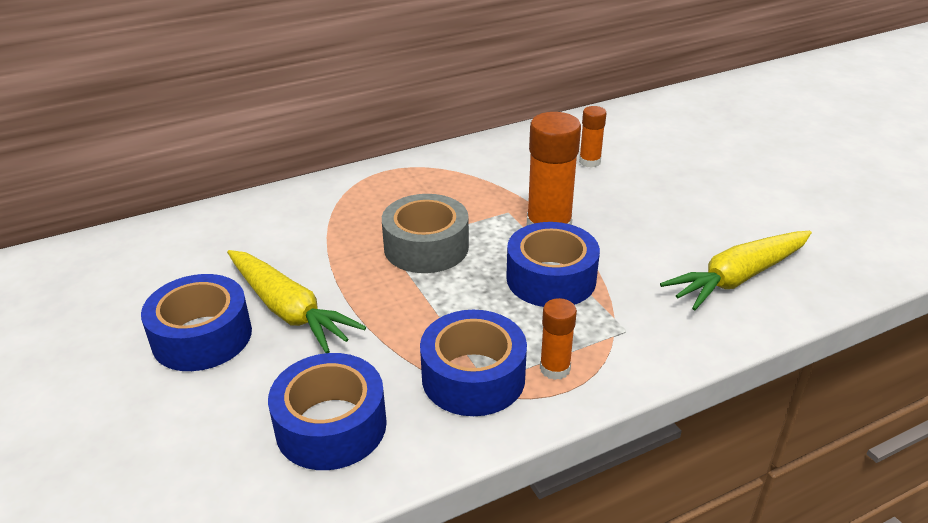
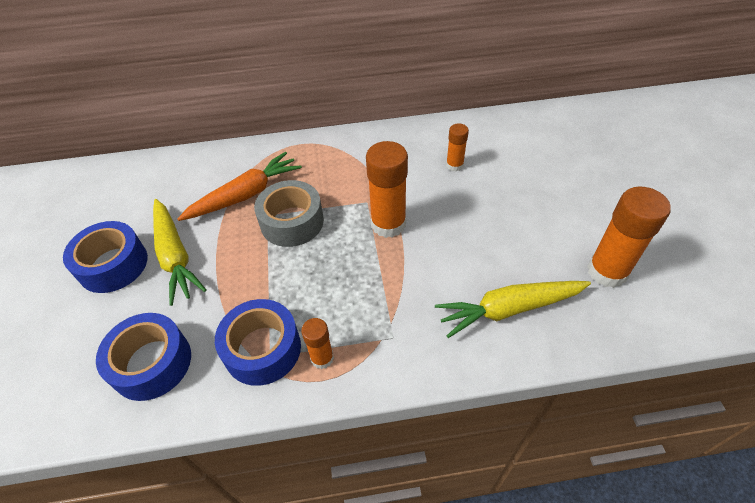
camera: 20 degrees right, 15 degrees up
blue tape [506,222,600,307] -> none
none -> orange carrot [177,152,302,221]
none -> orange glue stick [587,187,671,288]

